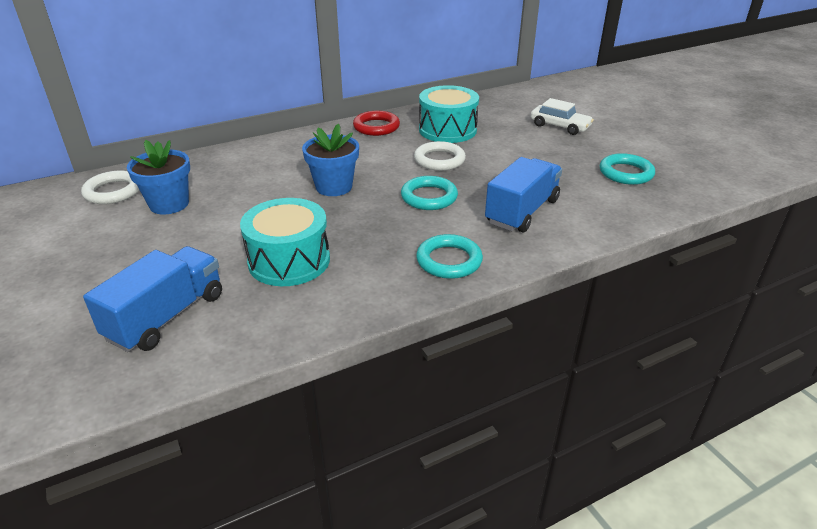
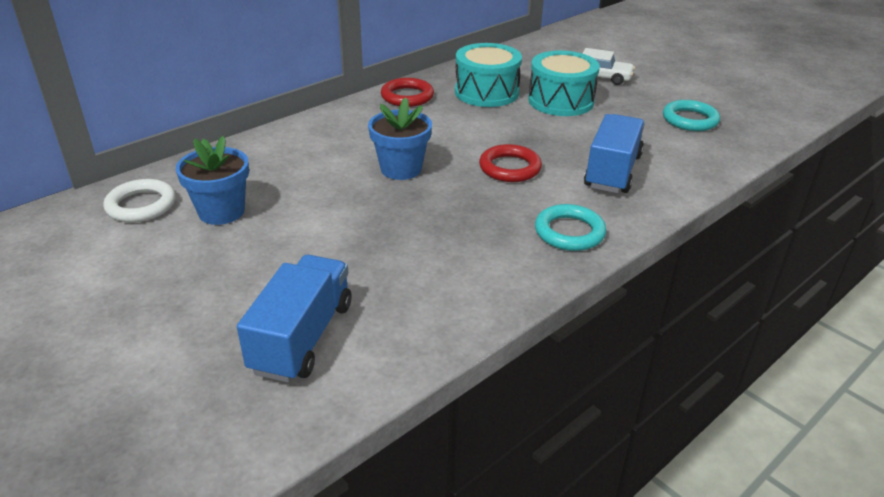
camera: 15 degrees left, 0 degrees up
turquoise drum [240,198,330,286] -> turquoise drum moved to [528,50,600,116]
turquoise ring [401,176,458,210] -> red ring [479,144,542,182]
white ring [414,141,466,171] -> none

